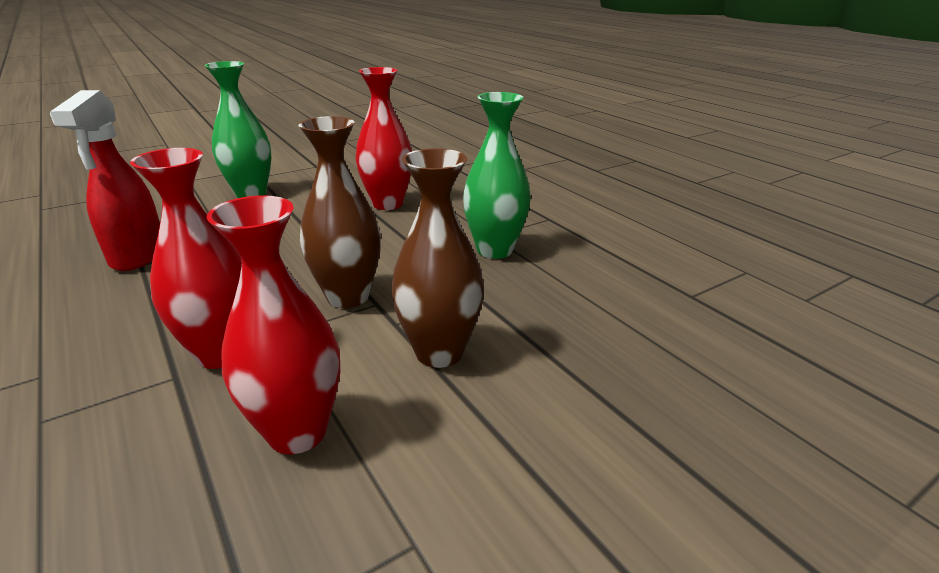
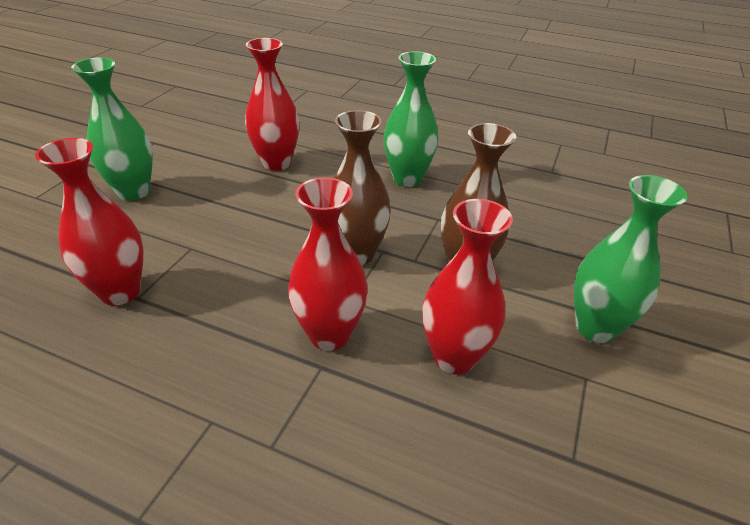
camera: 35 degrees left, 10 degrees up
red spray bottle [50,90,160,271] -> red vase [35,138,144,306]
none -> green vase [574,175,688,343]

